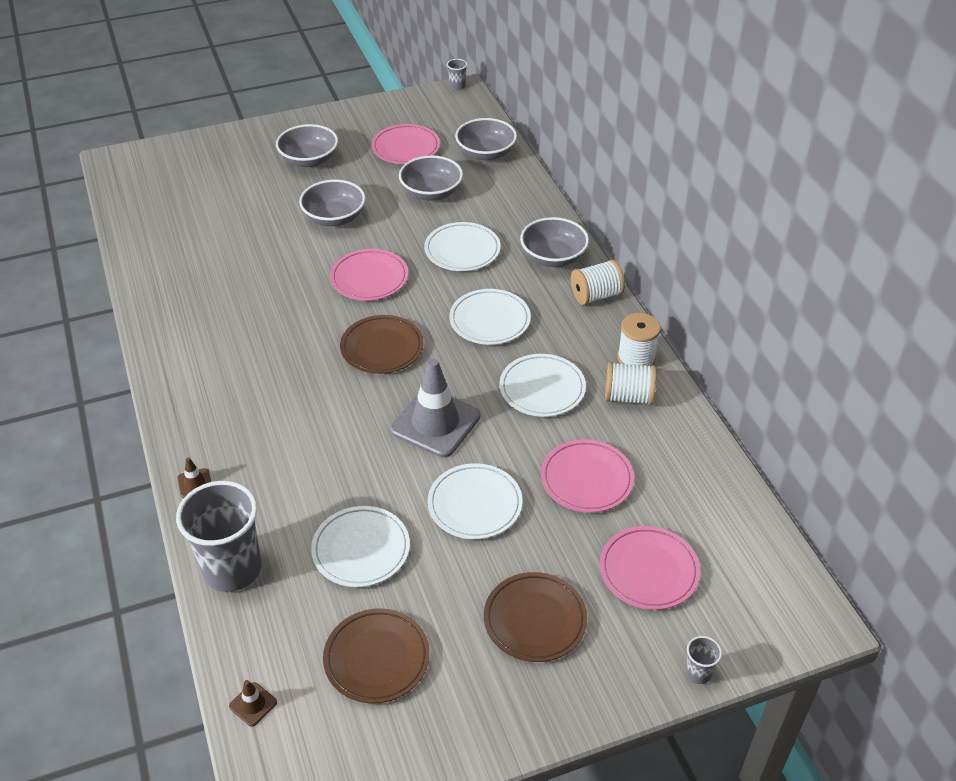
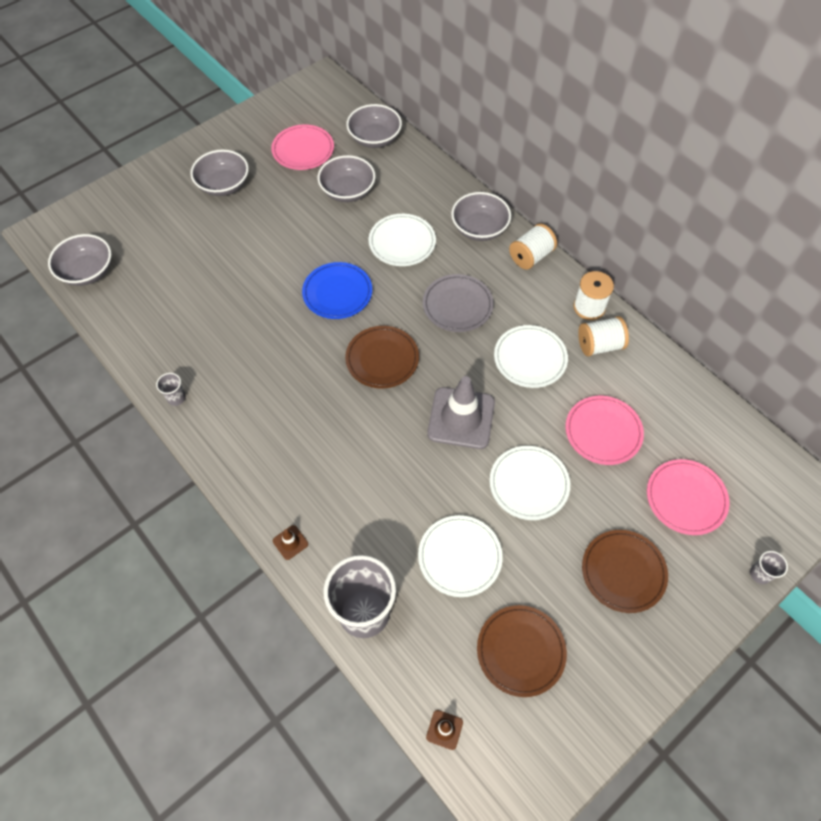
camera: 20 degrees left, 15 degrees up
grey bowl [299,180,366,226] -> grey bowl moved to [48,234,111,286]
pink plate [330,249,408,301] -> blue plate [302,262,372,319]
grey cup [447,59,467,90] -> grey cup moved to [156,373,186,406]
white plate [449,289,531,345] -> grey plate [423,274,494,332]

